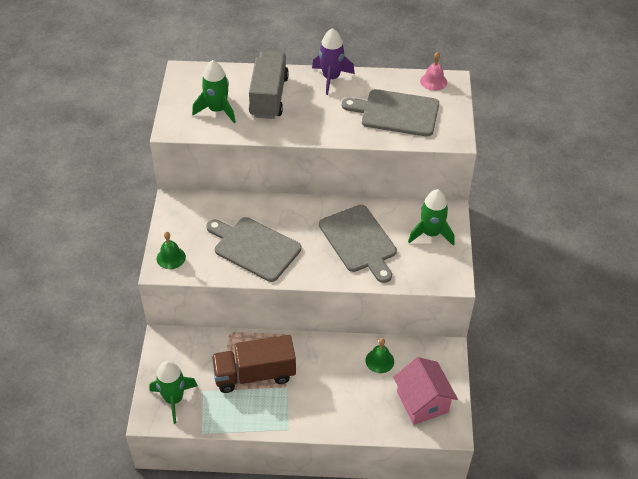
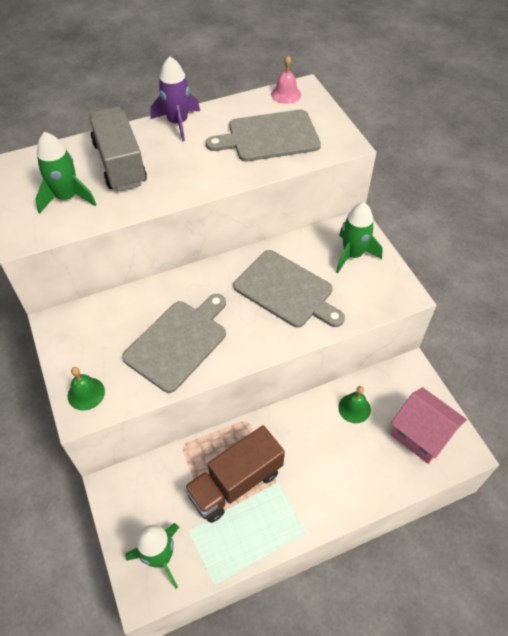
camera: 25 degrees left, 5 degrees up
grey cutting board [206,217,301,282] -> grey cutting board turned 120 degrees clockwise [122,294,226,393]

